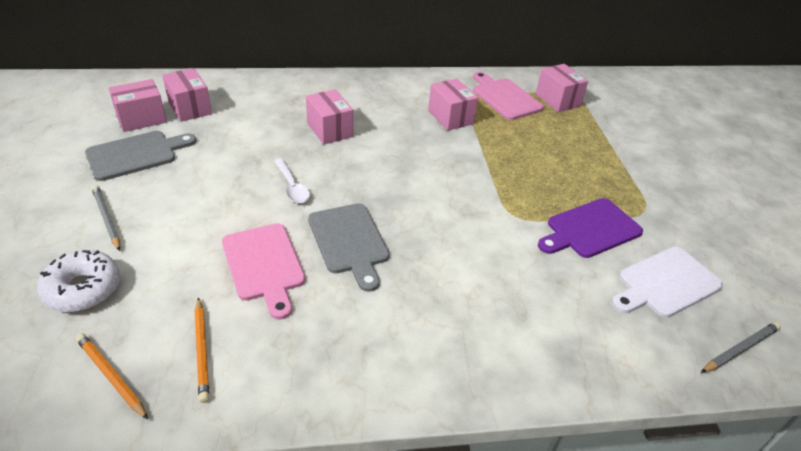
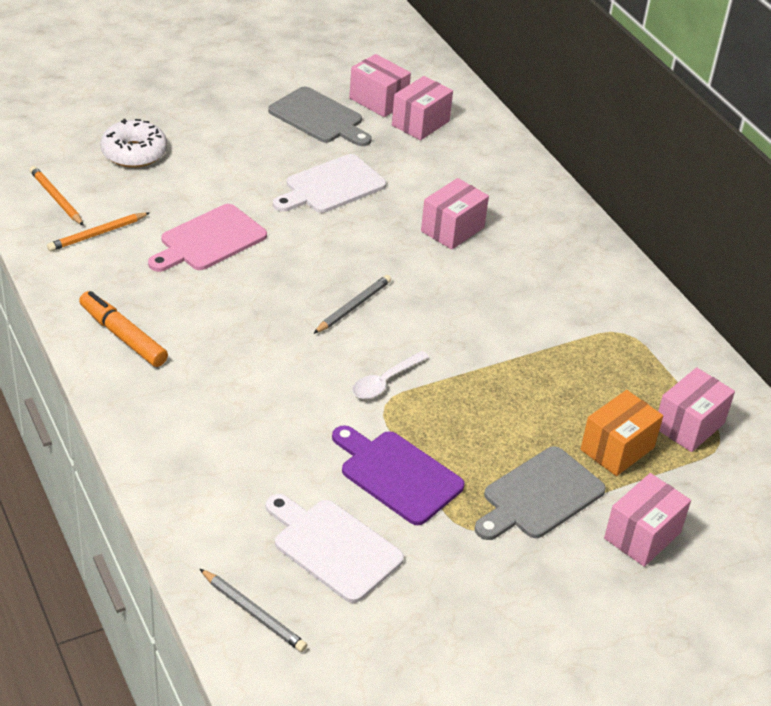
camera: 70 degrees right, 0 degrees up
orange pencil [76,333,148,419] -> orange pencil turned 60 degrees counterclockwise [30,166,84,226]
grey pencil [92,185,120,251] -> grey pencil moved to [313,275,391,334]
white spoon [274,158,310,203] -> white spoon moved to [352,351,429,399]
grey cutting board [308,203,390,292] -> grey cutting board moved to [475,446,606,540]
pink box [428,79,478,131] -> pink box moved to [604,473,691,567]
pink cutting board [473,72,544,120] -> none
none -> orange marker [79,291,168,367]
none -> white cutting board [273,154,386,213]
none -> orange box [581,390,663,476]

